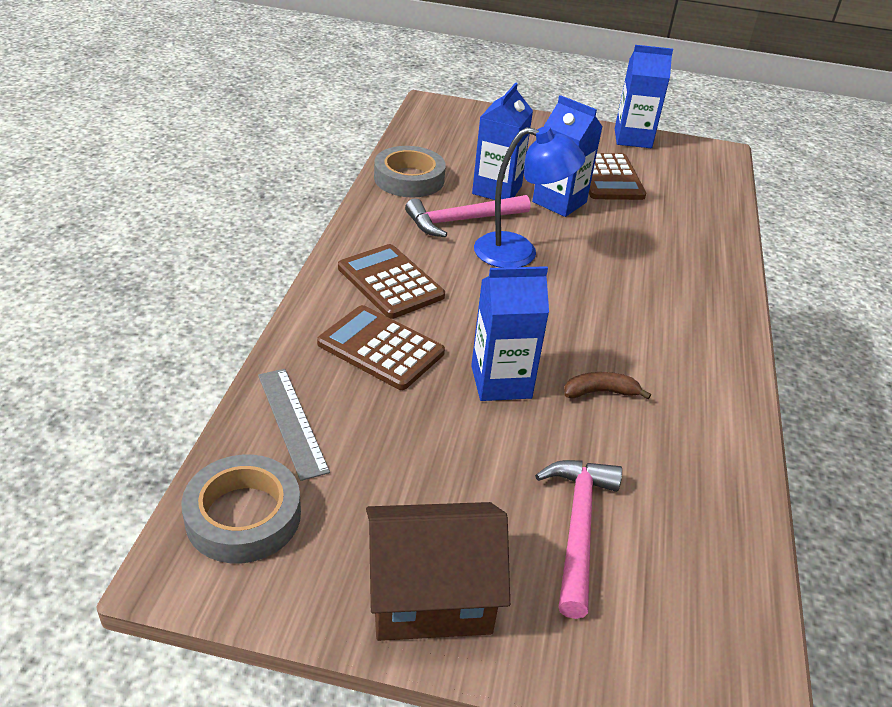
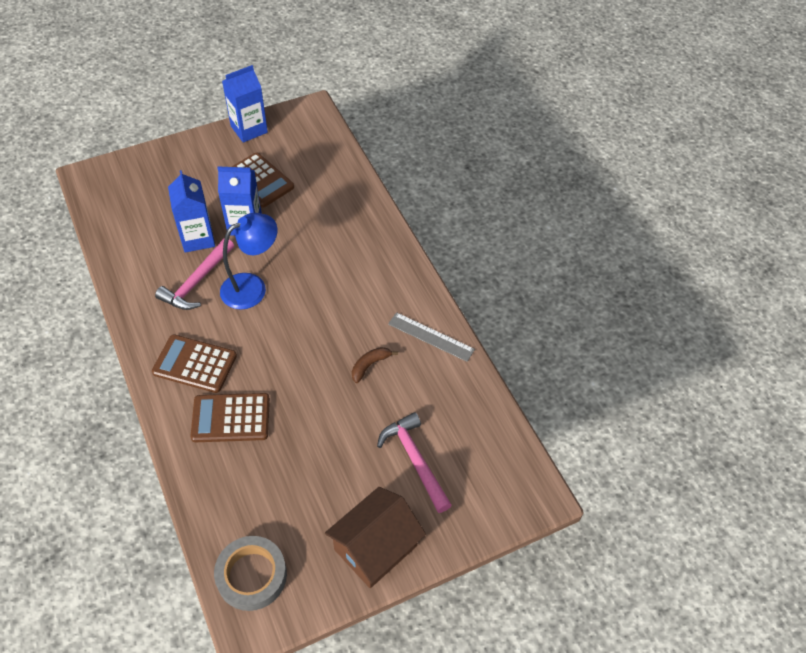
camera: 35 degrees left, 15 degrees up
grey ruler [258,369,330,481] -> grey ruler moved to [388,312,475,362]
grey tape [374,146,446,197] -> none
blue carton [471,266,549,401] -> none

